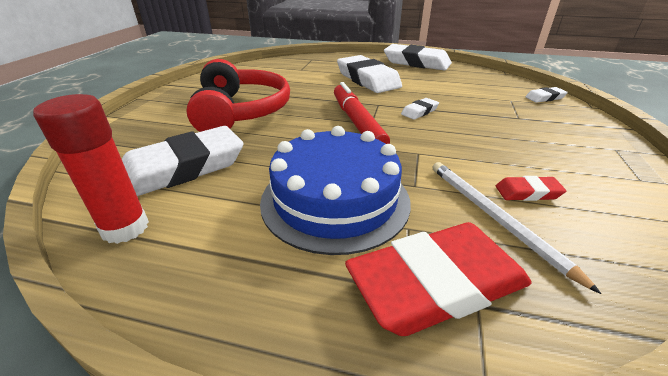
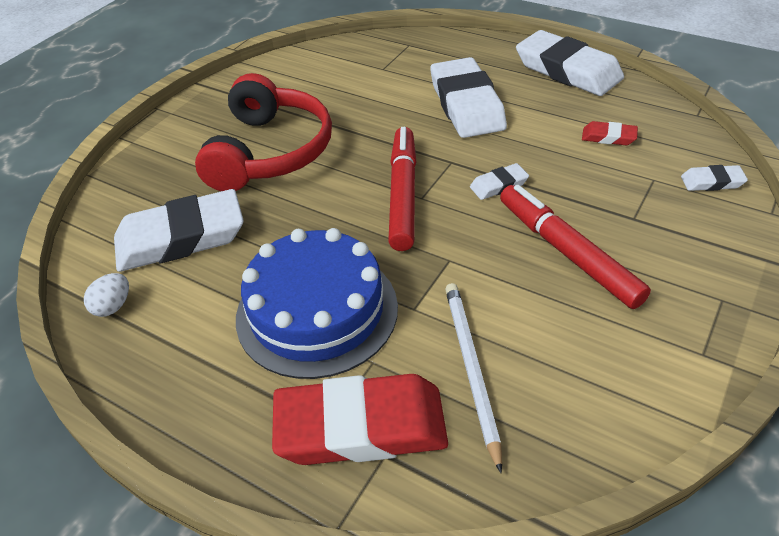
camera: 20 degrees right, 10 degrees up
red glue stick [33,94,149,244] -> white egg [84,273,129,317]
red eraser [496,176,566,201] -> red eraser moved to [582,121,638,145]
none -> red marker [500,185,651,309]

